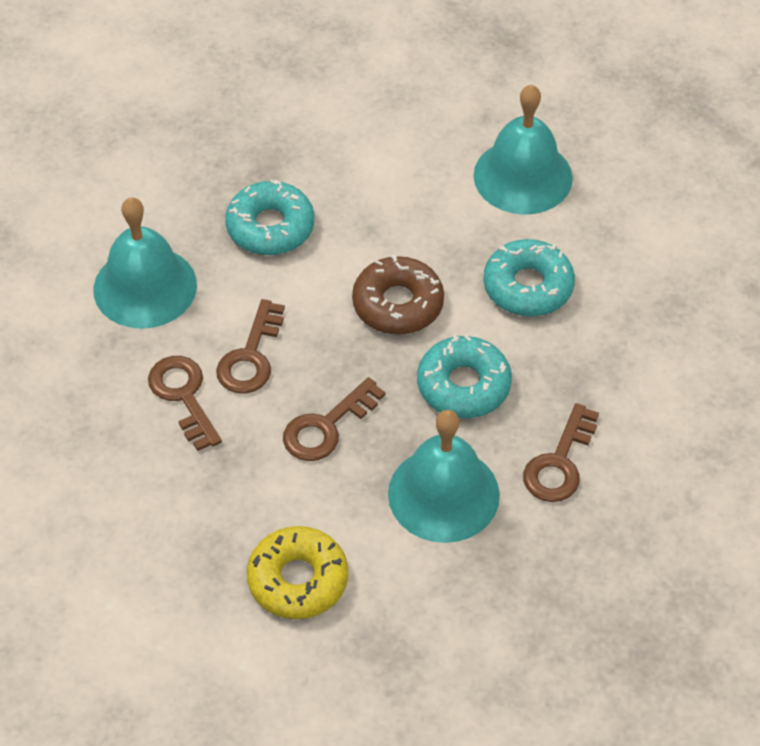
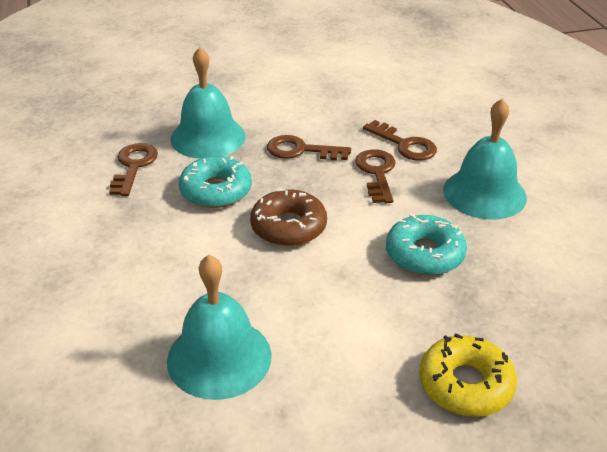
camera: 160 degrees right, 15 degrees down
yellow donut [247,526,348,619] -> yellow donut moved to [419,334,517,417]
brown key [283,377,385,461] -> brown key turned 105 degrees counterclockwise [267,135,351,161]
turquoise donut [483,239,575,316] -> none

